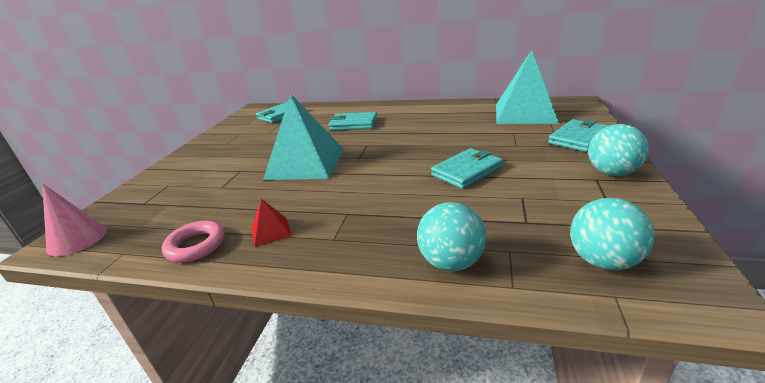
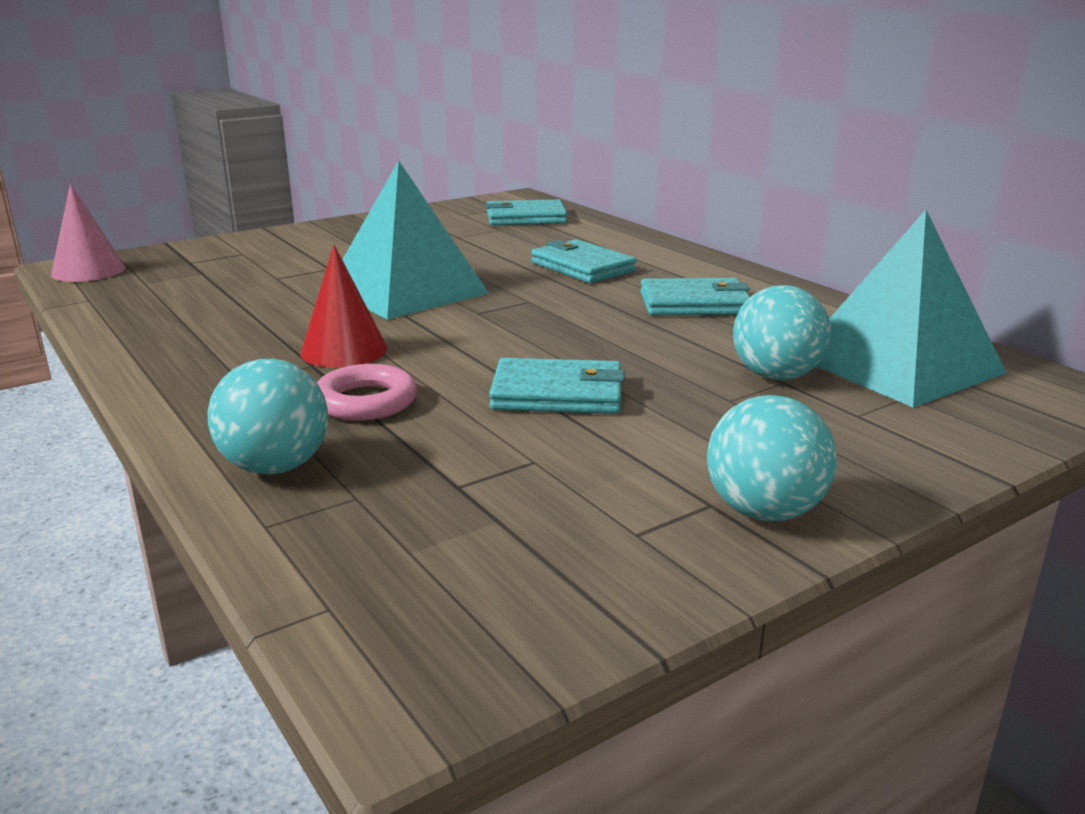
camera: 40 degrees right, 5 degrees down
pink ring [162,221,225,263] -> pink ring moved to [317,364,417,421]
red pyramid [252,199,292,247] -> none
turquoise wallet [548,119,609,152] -> turquoise wallet moved to [640,278,750,315]
turquoise ball [570,198,654,270] -> turquoise ball moved to [733,285,831,380]
none -> red cone [300,245,387,368]

